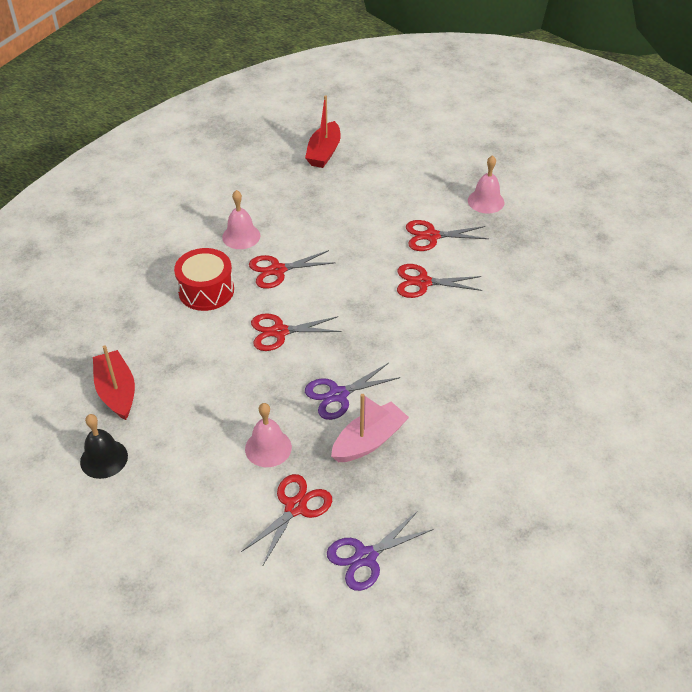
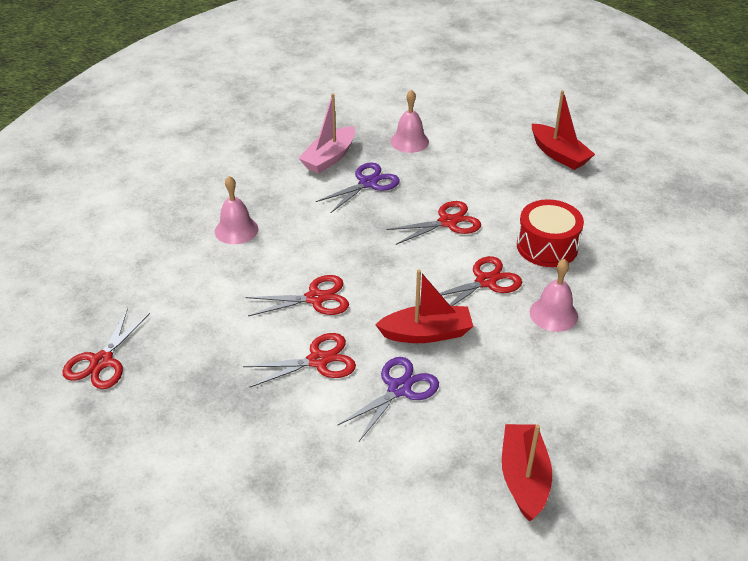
camera: 165 degrees right, 5 degrees down
black bell [80,414,128,479] -> none
red scissors [241,474,332,565] -> red scissors moved to [62,308,150,389]
purple scissors [327,511,434,591] -> purple scissors moved to [337,357,439,441]
pink bell [468,155,504,214] -> pink bell moved to [215,176,258,244]
none -> red boat [375,270,473,343]

